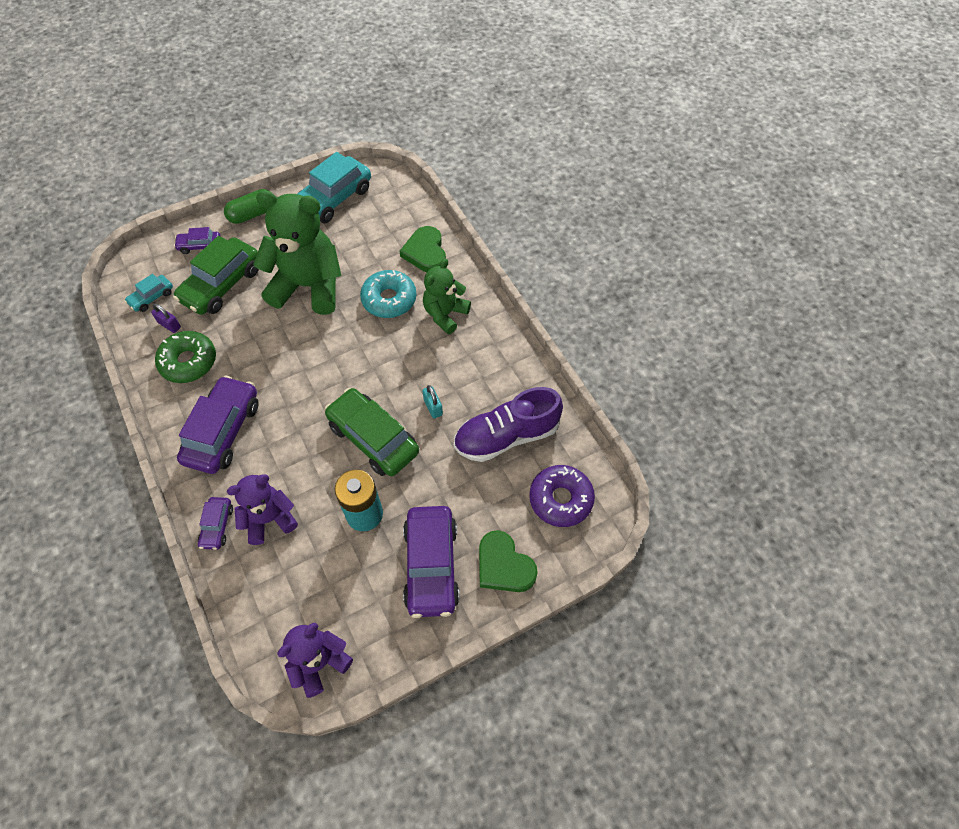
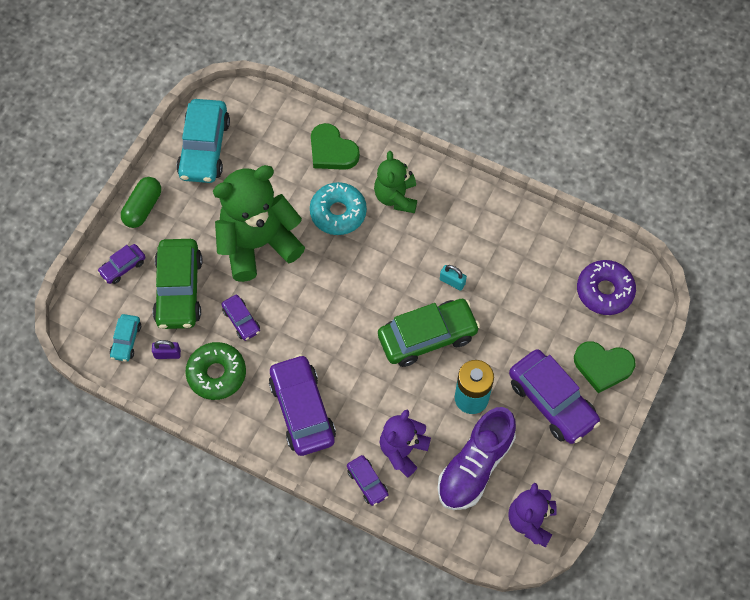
camera: 35 degrees left, 5 degrees up
green car [325,388,419,476] -> green car turned 150 degrees clockwise [378,299,480,367]
purple shoe [454,387,563,462] -> purple shoe moved to [437,407,516,510]
none -> purple car [222,295,260,341]

